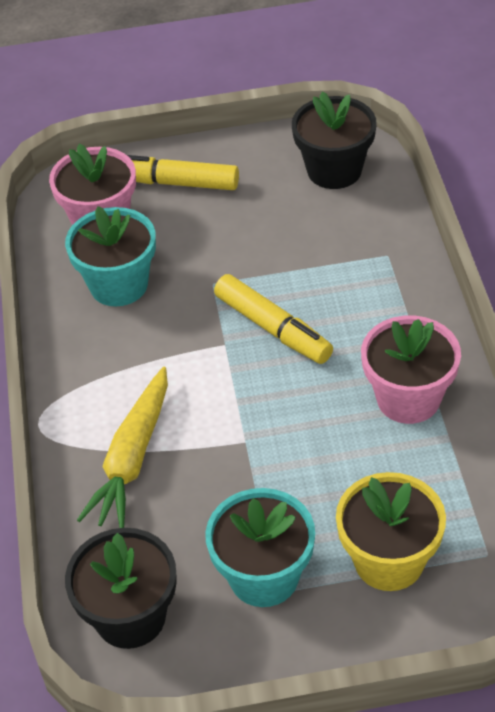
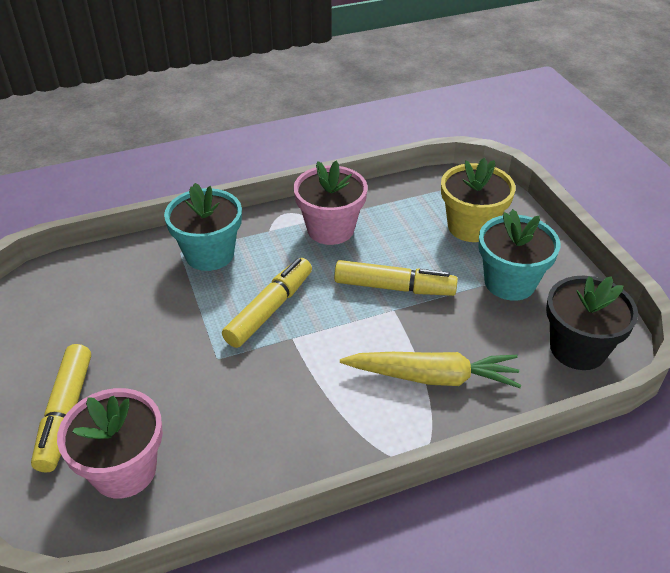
camera: 105 degrees left, 5 degrees down
turquoise flower pot [65,206,156,306] -> turquoise flower pot moved to [164,183,242,271]
black flower pot [292,92,377,189] -> none
none -> yellow marker [334,260,458,296]

